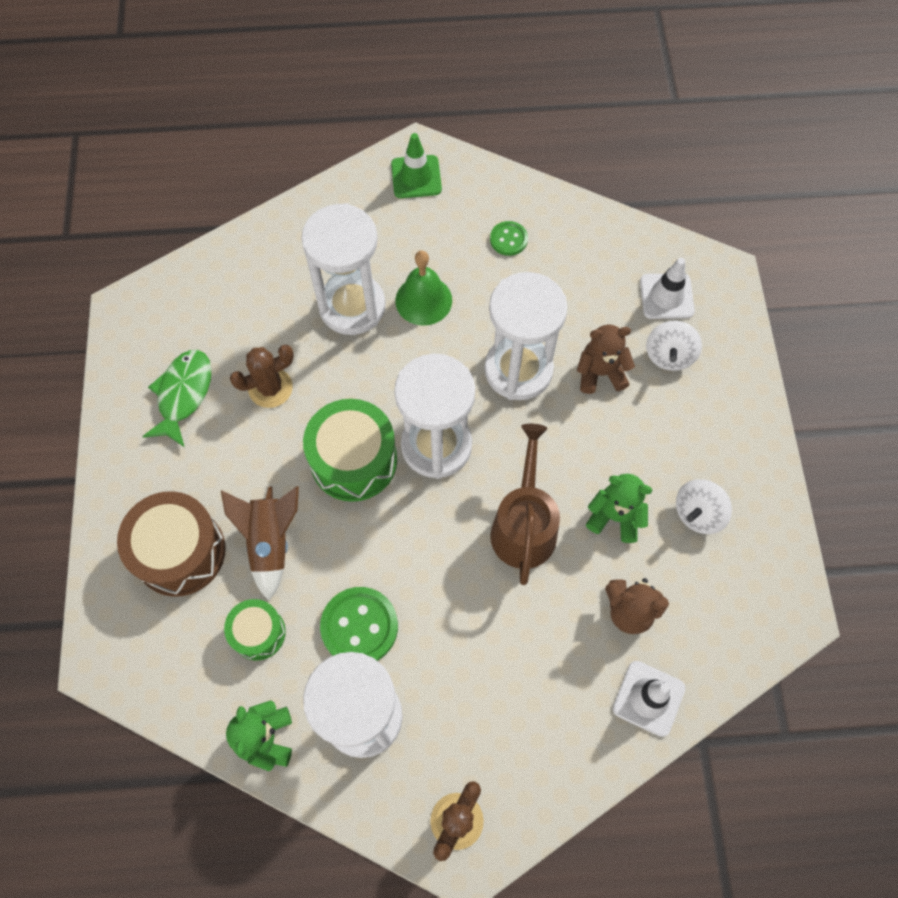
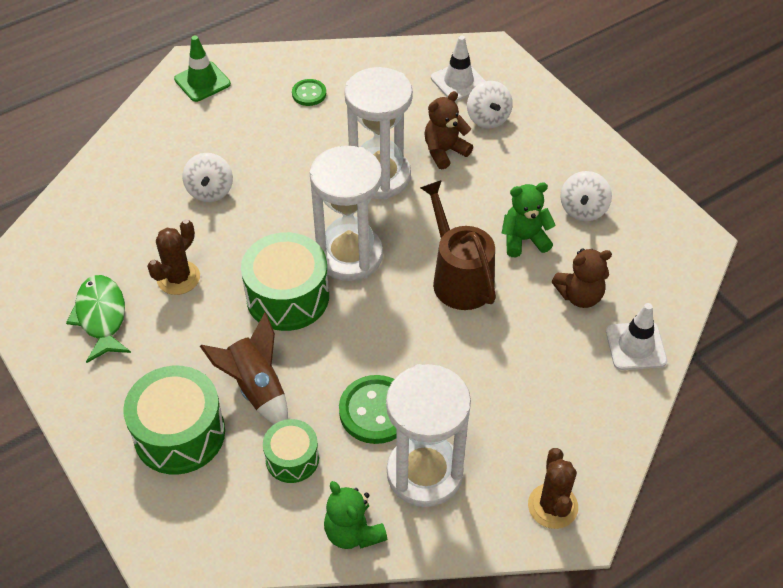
camera: 30 degrees left, 15 degrees down
brown drum [117,491,226,597] -> green drum [123,366,225,475]
white hourglass [301,203,385,335] -> white spinning top [182,153,233,202]
green bell [395,251,452,326] -> none

